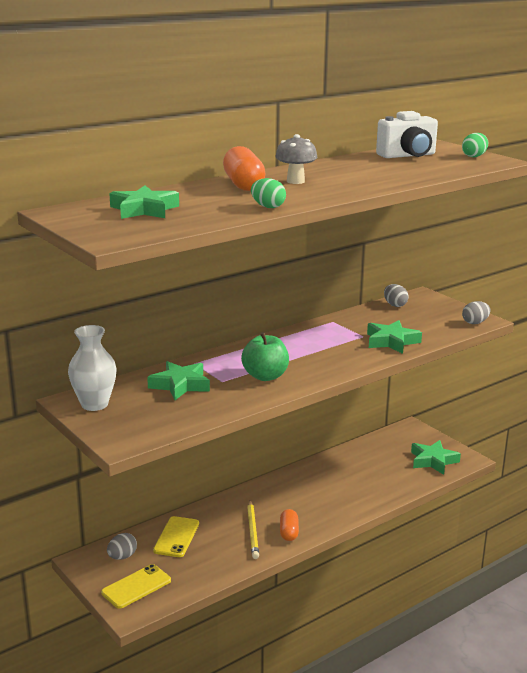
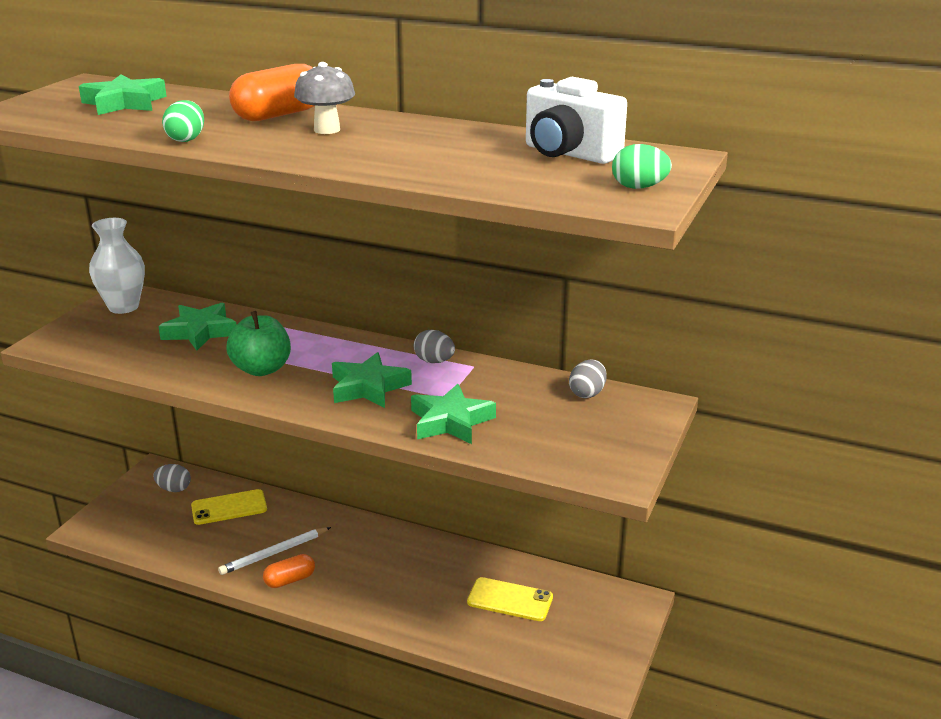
camera: 60 degrees right, 5 degrees up
yellow phone [101,564,171,609] -> yellow phone moved to [467,577,553,621]
yellow pencil [247,500,259,559] -> white pencil [218,527,331,575]
green star [411,440,461,475] -> green star moved to [332,352,412,408]
grey egg [462,301,490,324] -> grey egg moved to [414,330,455,363]

